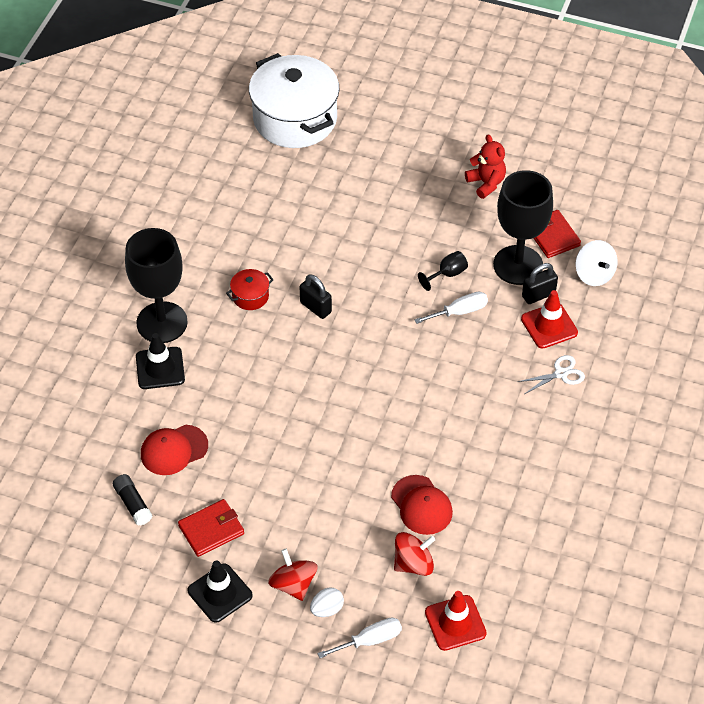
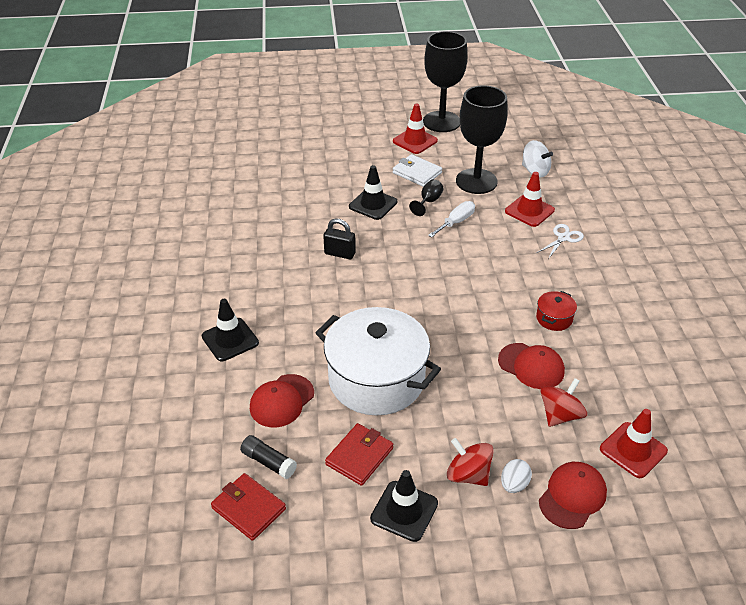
camera: 25 degrees left, 10 degrees down
black goblet [125,228,188,343] -> black goblet moved to [423,31,467,132]
red pot [226,269,274,310] -> red pot moved to [536,291,577,331]
white pot [249,53,339,148] -> white pot moved to [315,307,441,415]
white screwdriver [317,617,402,658] -> red cap [539,462,607,529]
red teddy bear [465,134,506,199] -> red traffic cone [393,104,438,154]
black padlock [522,263,558,304] -> none
red wallet [533,210,581,258] -> red wallet moved to [211,473,286,541]
none -> black traffic cone [349,165,397,220]
none -> white wallet [393,154,442,187]

